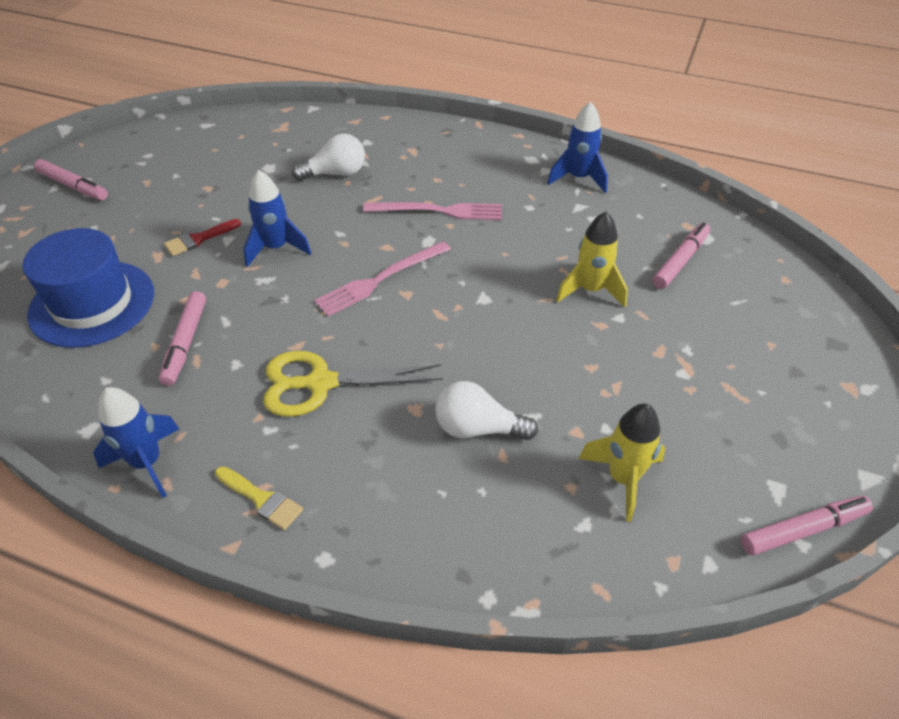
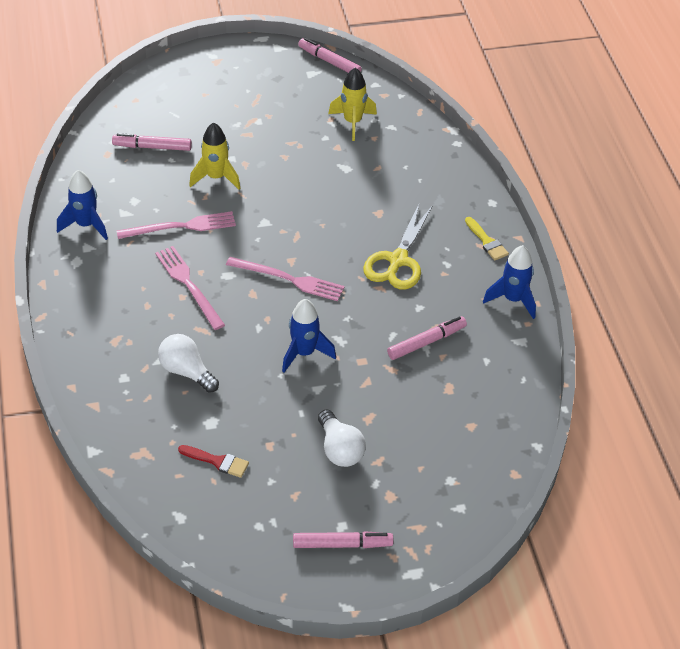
camera: 125 degrees left, 0 degrees up
blue hat [22,228,154,348] -> none
pink marker [34,159,108,200] -> pink marker turned 90 degrees clockwise [293,531,393,548]
red brush [164,219,241,256] -> red brush moved to [178,445,249,478]
yellow brush [215,466,303,530] -> yellow brush turned 150 degrees clockwise [465,217,509,260]
yellow scissors [263,351,443,417] -> yellow scissors turned 60 degrees clockwise [363,204,433,290]
white light bulb [435,381,538,440] -> white light bulb moved to [318,410,366,467]
none -> pink fork [116,211,236,239]

